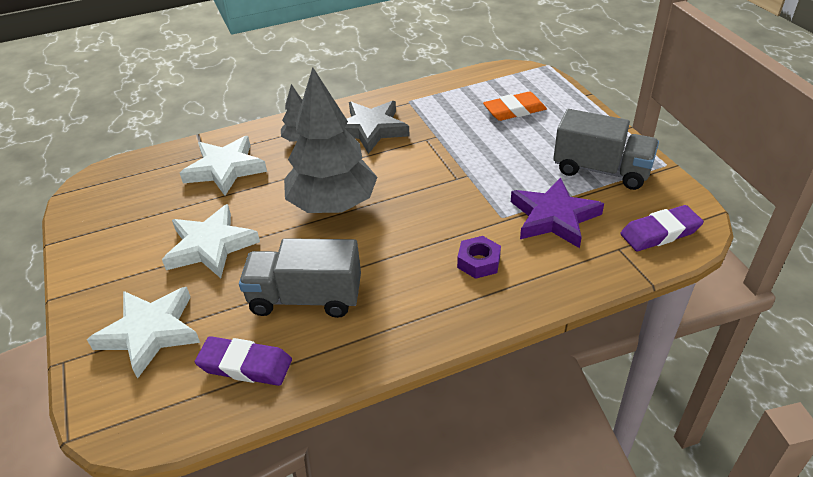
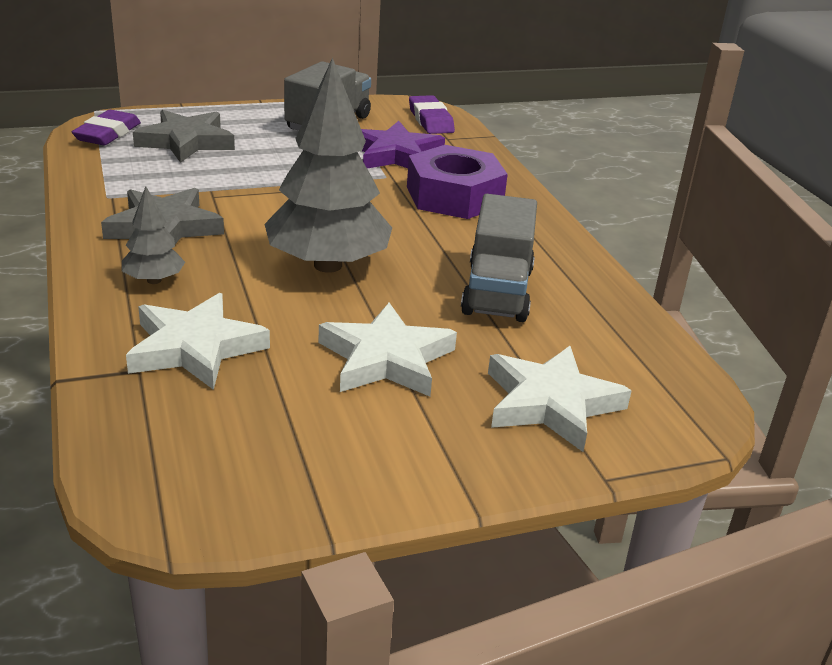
camera: 90 degrees left, 10 degrees down
purple eraser [195,336,292,386] -> purple eraser moved to [72,110,141,145]
purple nut [457,236,501,279] -> purple nut [407,145,508,219], size x2.06
orange eraser [483,92,547,121] -> grey star [133,110,235,163]

